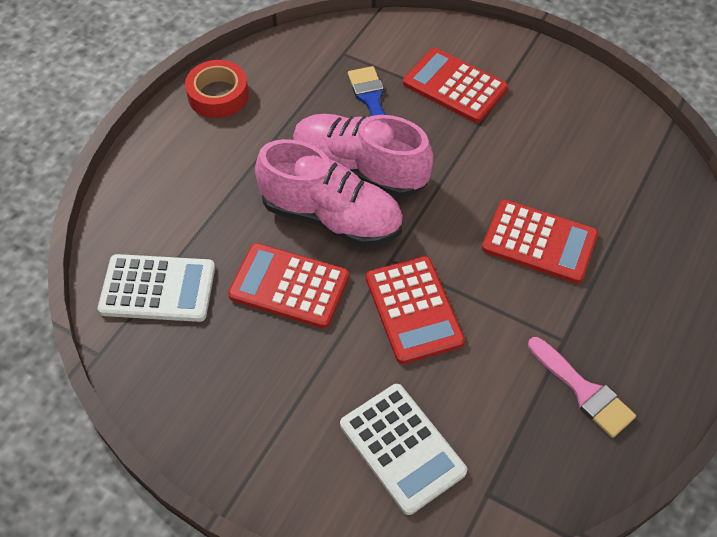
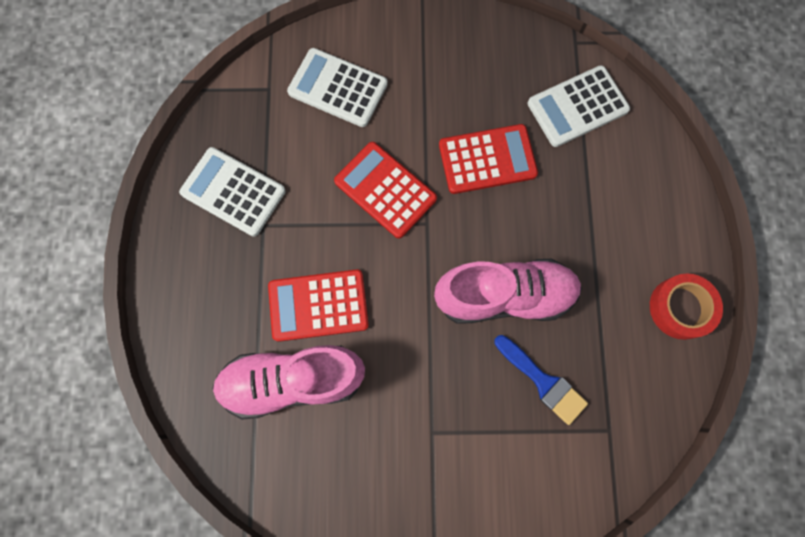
camera: 150 degrees right, 20 degrees up
pink shoe [255,139,403,247] -> pink shoe moved to [212,345,365,420]
red calculator [403,48,508,123] -> none
pink brush [528,337,636,438] -> white calculator [179,147,285,237]

